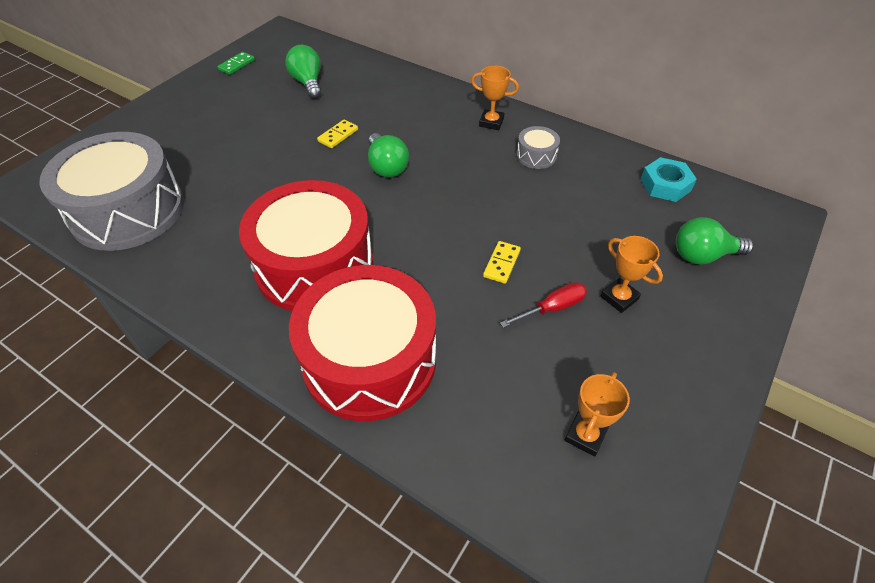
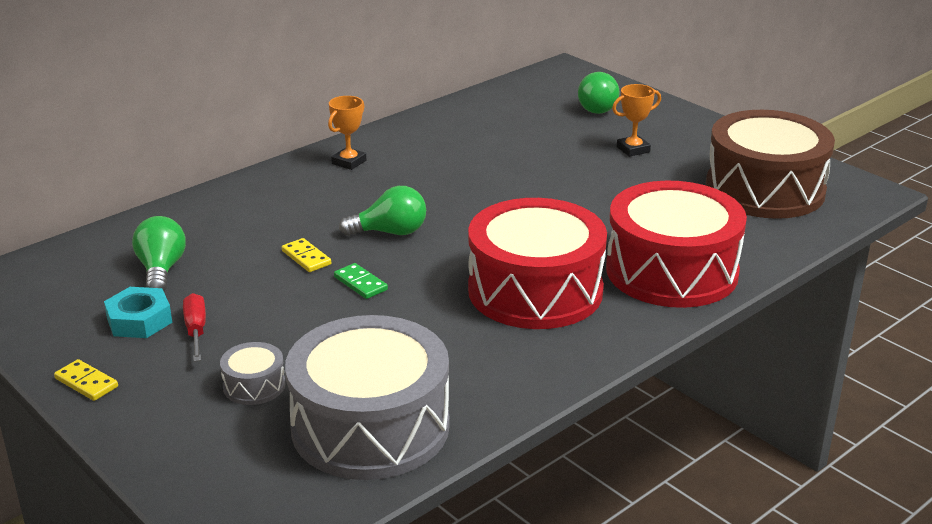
camera: 75 degrees left, 20 degrees down
green domino [217,52,255,75] -> green domino moved to [334,263,388,299]
green light bulb [285,45,321,99] -> green light bulb turned 90 degrees clockwise [132,216,186,291]
yellow domino [483,241,521,284] -> yellow domino moved to [54,359,118,401]
red screwdriver [500,282,587,328] -> red screwdriver moved to [183,293,206,362]
grey drum [516,126,560,169] -> grey drum moved to [220,342,285,405]
orange trophy [565,372,630,457] -> brown drum [706,110,835,219]
turquoise nut [640,157,697,202] -> turquoise nut moved to [104,287,172,338]

